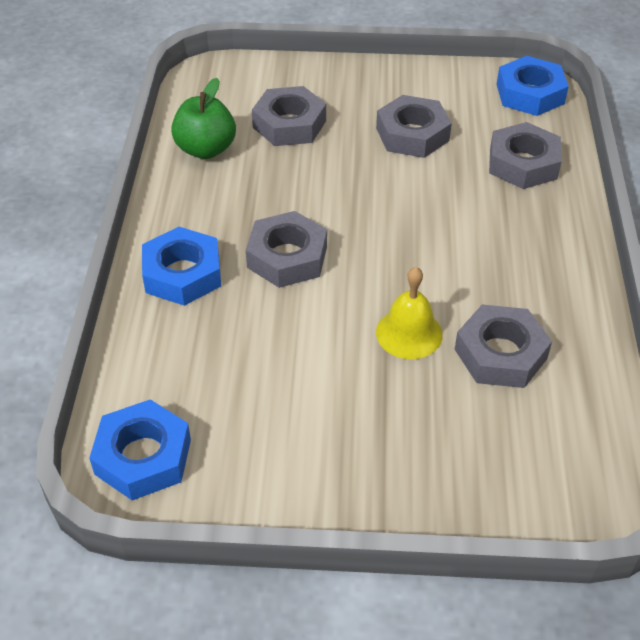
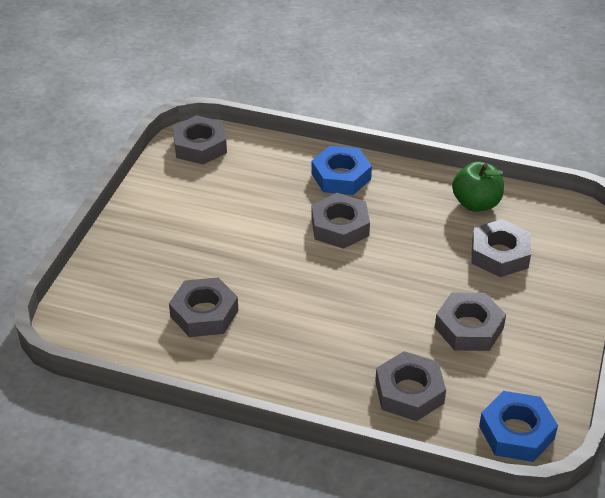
camera: 105 degrees right, 5 degrees down
blue nut [89,399,191,500] -> grey nut [173,115,227,165]
yellow bell [376,267,443,359] -> none

